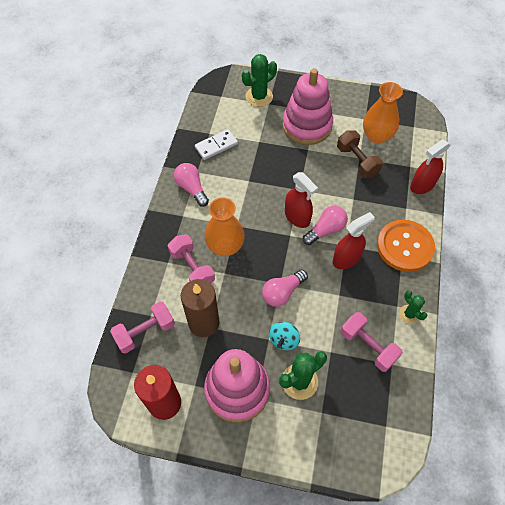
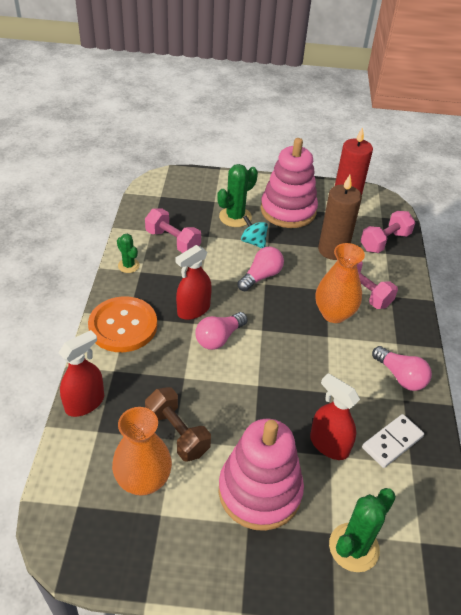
camera: 170 degrees right, 15 degrees down
turquoise spinning top [269,322,300,351] -> turquoise spinning top turned 60 degrees counterclockwise [241,215,268,248]
red spray bottle [285,172,318,228] -> red spray bottle moved to [310,373,360,460]

